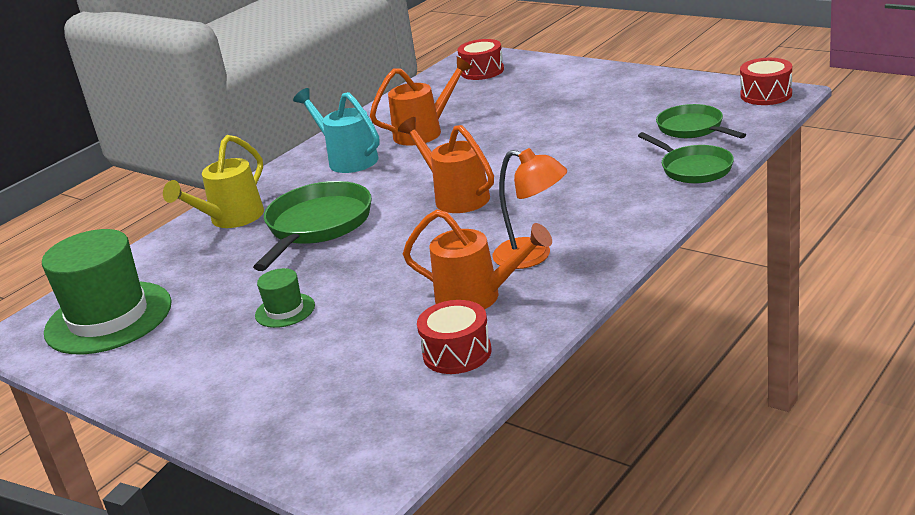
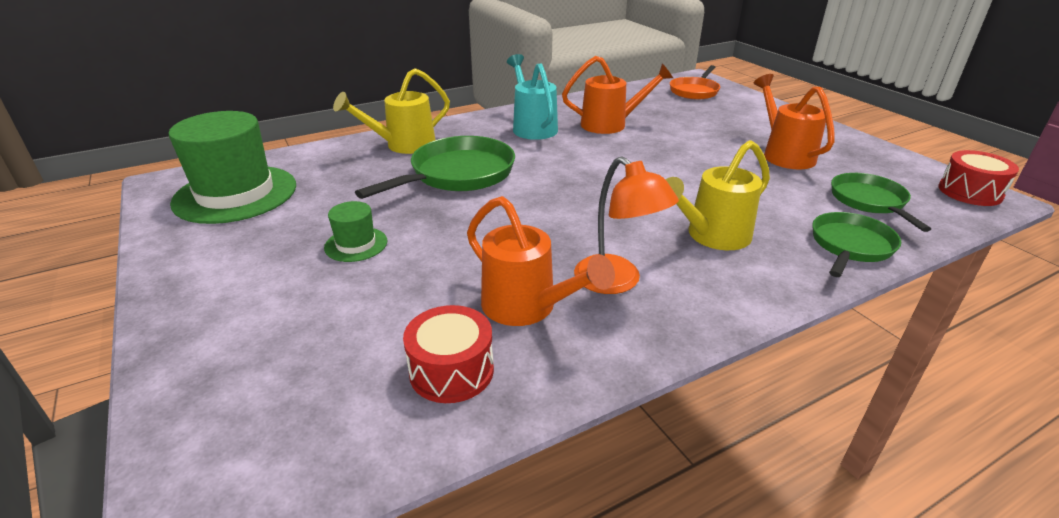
camera: 20 degrees right, 5 degrees up
orange watering can [398,117,494,213] -> orange watering can moved to [754,74,835,169]
red drum [457,39,504,80] -> orange pan [670,65,720,99]
green pan [638,132,734,184] -> green pan turned 135 degrees counterclockwise [812,212,901,277]
none -> yellow watering can [665,140,770,250]

